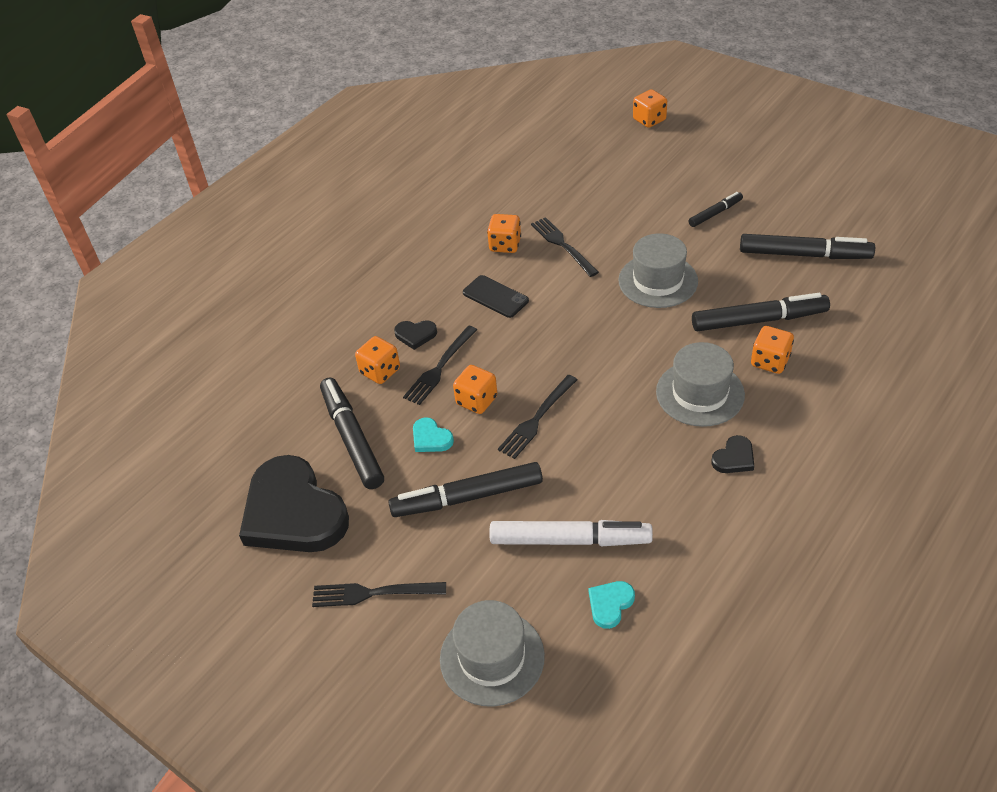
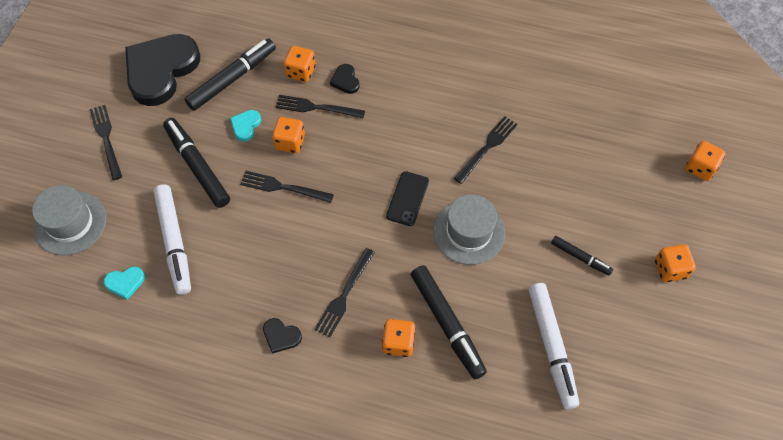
camera: 65 degrees right, 15 degrees up
black phone [463,275,529,318] -> black phone moved to [386,171,429,226]
orange dice [487,214,521,253] -> orange dice moved to [655,244,696,282]
turquoise heart [589,581,635,629] -> turquoise heart turned 150 degrees clockwise [104,267,145,300]
grey hat [656,342,745,427] -> black fork [314,248,375,338]
black marker [740,234,875,259] -> white marker [528,283,579,409]

